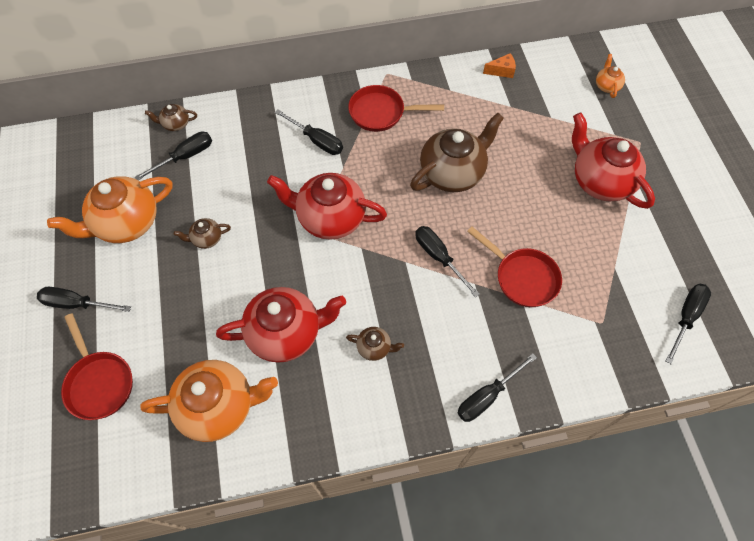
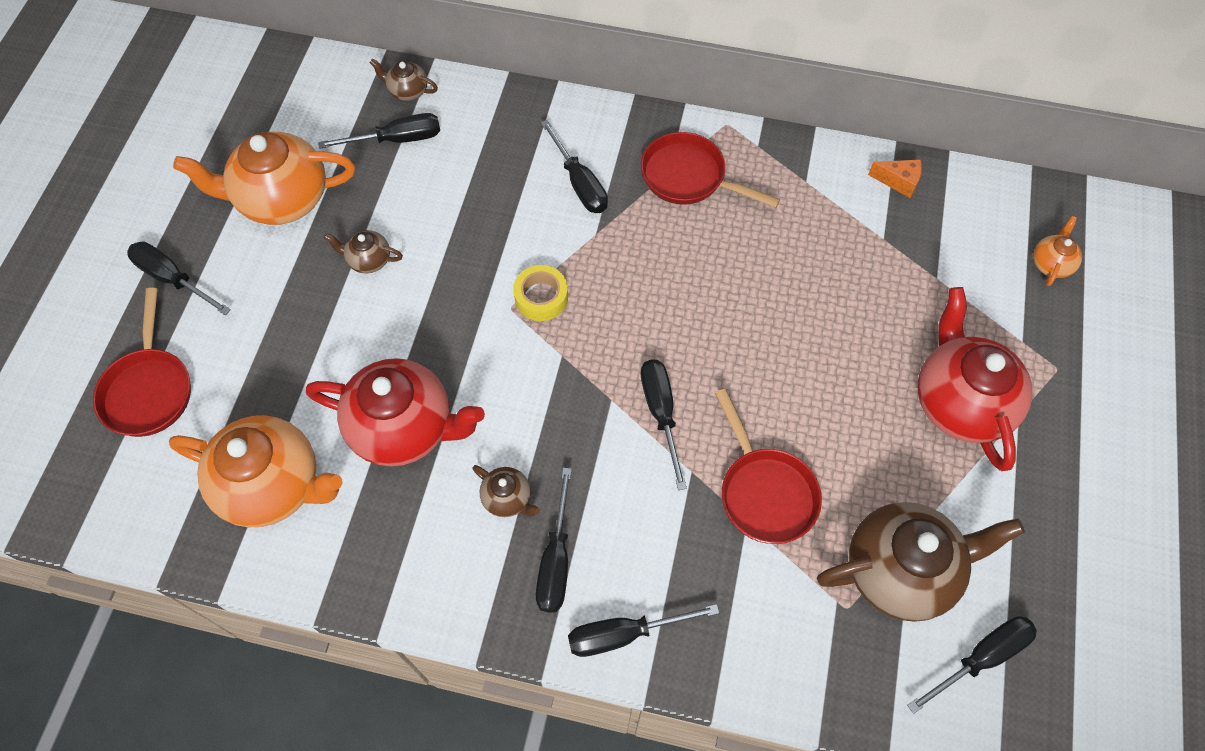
camera: 25 degrees right, 0 degrees up
red teapot [267,173,387,240] -> yellow tape [513,265,568,321]
brown teapot [410,113,504,192] -> brown teapot moved to [817,502,1025,622]
none -> black screwdriver [536,468,572,612]

